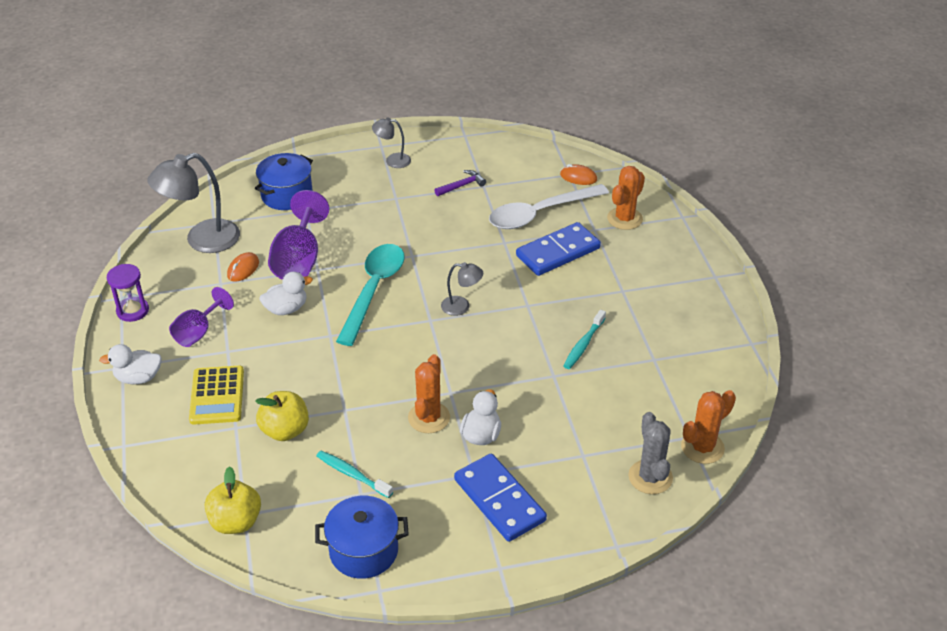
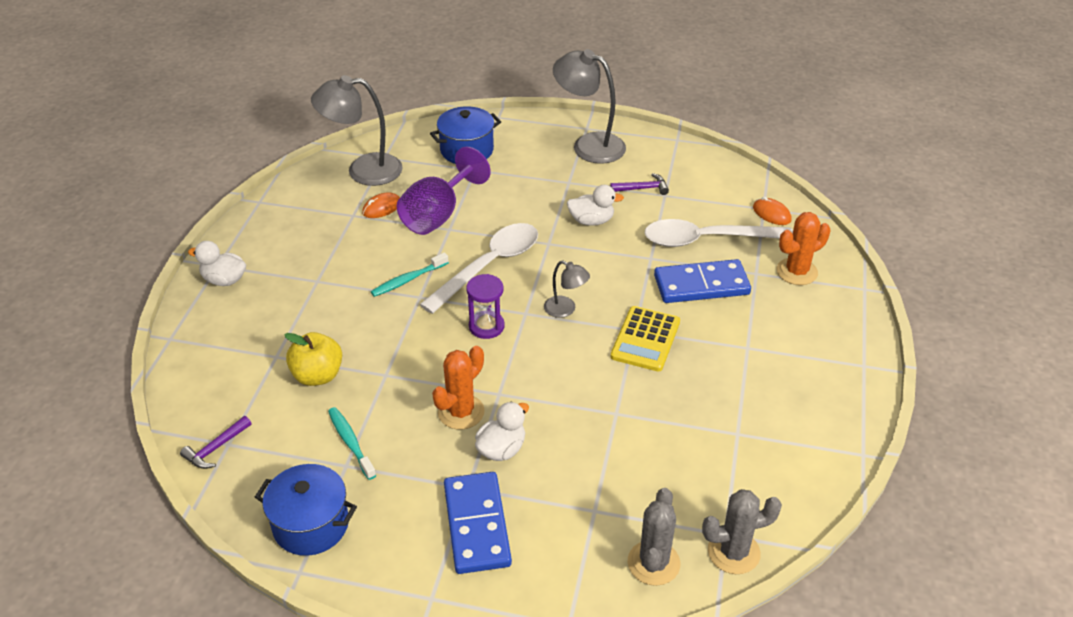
camera: 25 degrees right, 0 degrees up
purple hourglass [107,264,149,322] -> purple hourglass moved to [466,274,505,339]
purple goblet [169,287,234,347] -> none
yellow calculator [189,366,244,425] -> yellow calculator moved to [611,306,680,372]
yellow apple [205,466,261,534] -> purple hammer [180,416,251,469]
white duck [260,272,313,315] -> white duck moved to [567,185,624,226]
turquoise spoon [336,244,405,346] -> white spoon [419,223,538,314]
grey lamp [372,118,411,168] -> grey lamp [553,49,626,164], size x1.94
turquoise toothbrush [563,310,606,369] -> turquoise toothbrush moved to [371,252,449,297]
orange cactus [681,390,736,464] -> grey cactus [702,489,782,574]

